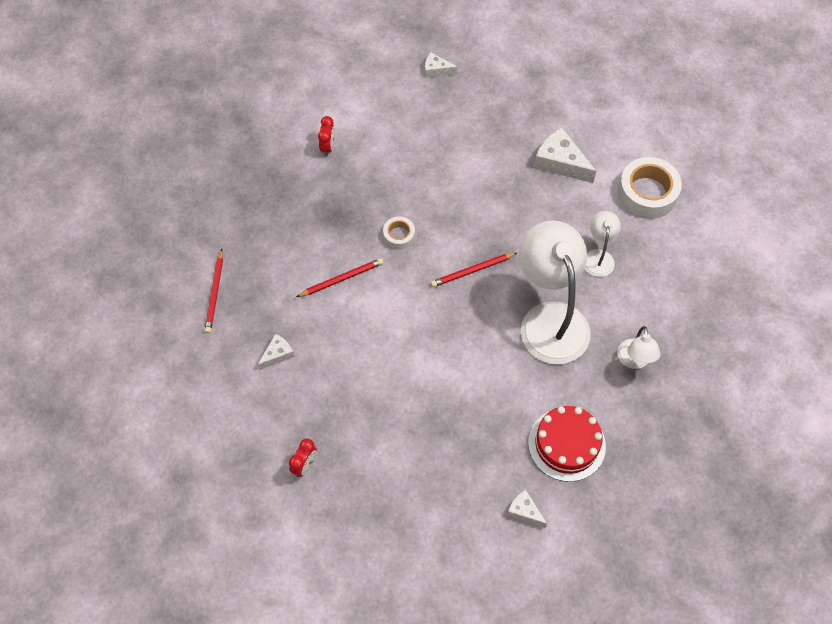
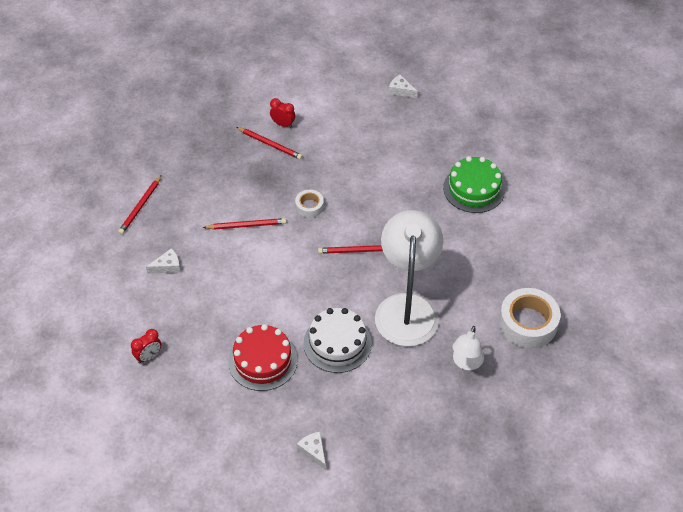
camera: 20 degrees right, 10 degrees down
red clock [318,116,335,156] -> red clock turned 90 degrees counterclockwise [270,98,295,128]
red cake [528,406,606,482] -> red cake moved to [228,324,298,391]
white cheese [534,127,596,183] -> green cake [443,156,505,213]
white lamp [585,211,621,277] -> none
white tape [618,157,682,219] -> white tape moved to [499,288,560,348]
none -> red pencil [236,127,303,159]
none -> white cake [304,308,372,373]

